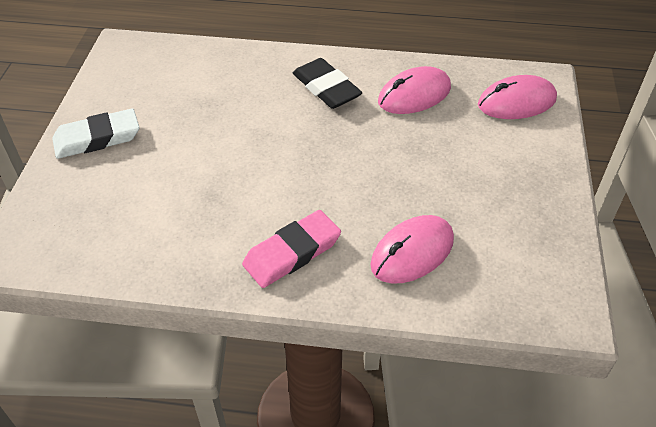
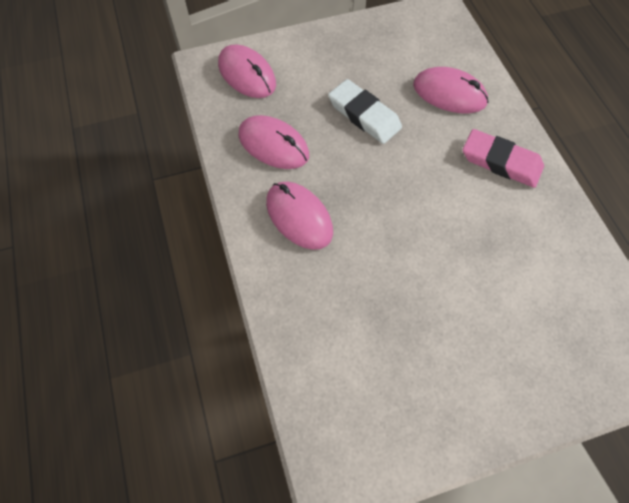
camera: 115 degrees left, 15 degrees up
white eraser [52,109,139,159] -> white eraser moved to [328,79,402,144]
black eraser [293,58,363,109] -> pink mouse [266,182,333,250]

